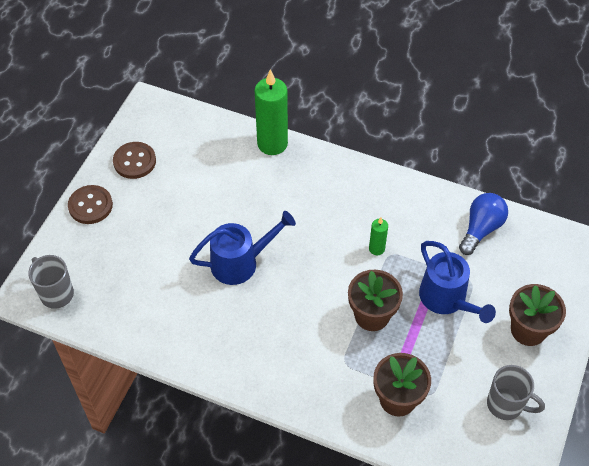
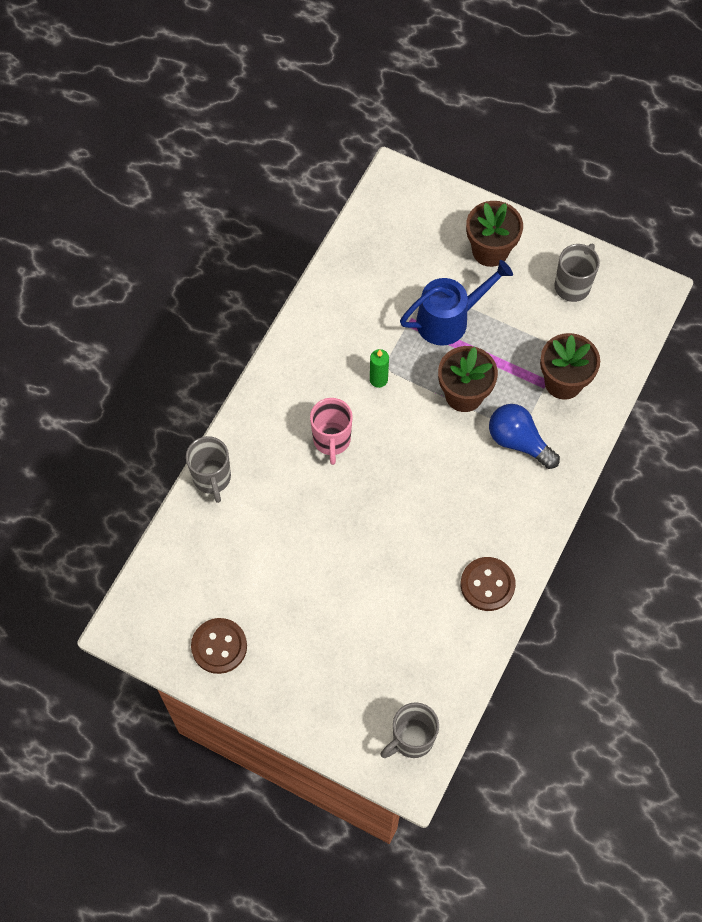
camera: 85 degrees left, 10 degrees up
brown button [68,185,113,224] -> brown button moved to [461,557,516,611]
blue watering can [189,211,296,285] -> none
green candle [255,69,288,155] -> grey mug [186,436,231,503]
blue light bulb [459,193,508,255] -> blue light bulb moved to [489,404,560,469]
none -> pink mug [310,398,353,465]

